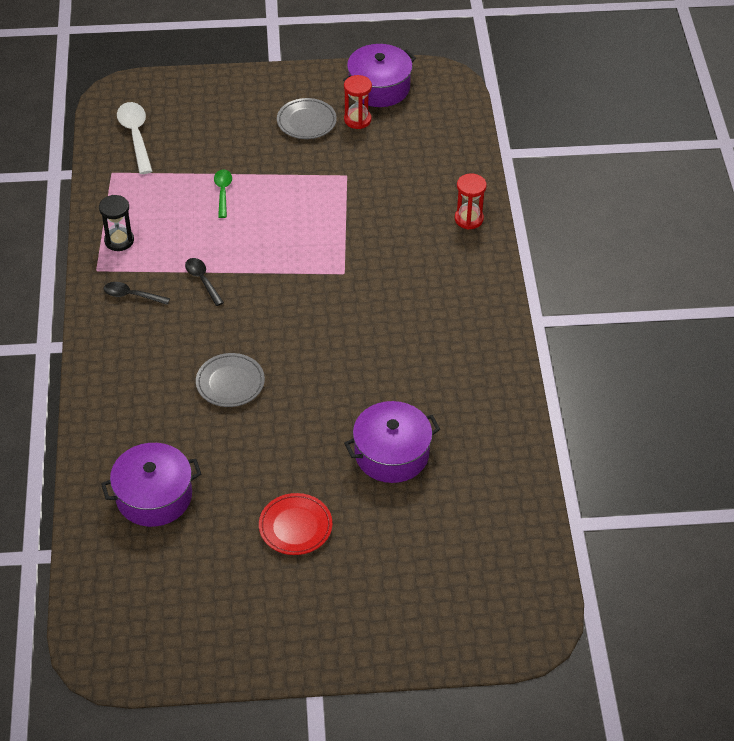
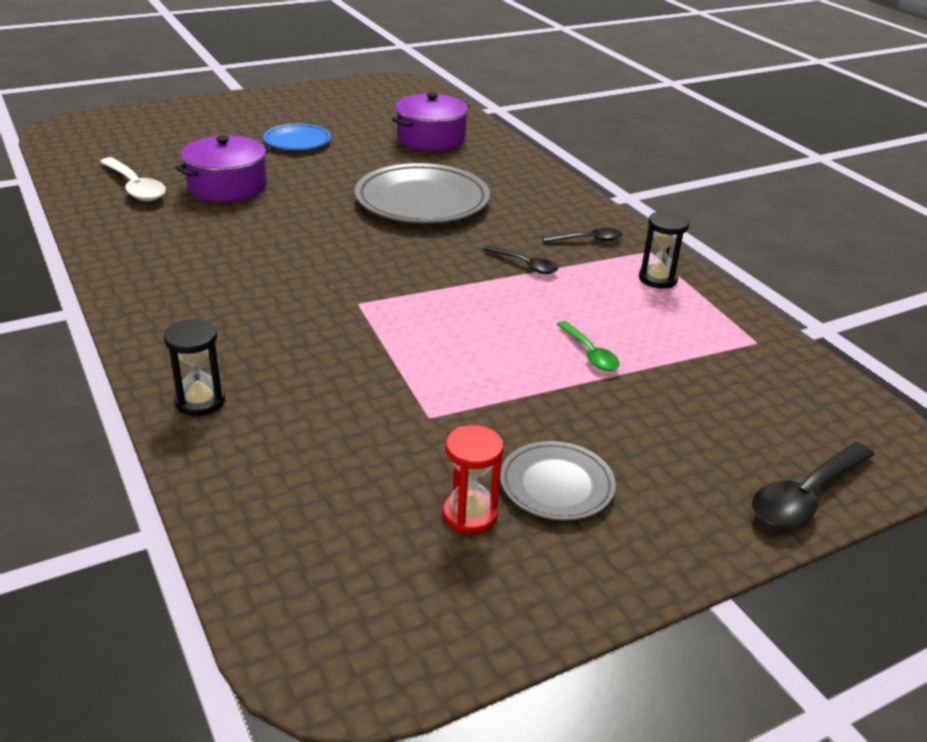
camera: 155 degrees right, 15 degrees down
white spoon [117,102,152,174] -> white spoon moved to [100,157,166,201]
grey plate [196,353,265,407] -> grey plate [355,163,490,223], size x1.80
red plate [259,493,332,555] -> blue plate [263,124,331,150]
purple pot [343,44,416,107] -> none
red hourglass [455,174,487,230] -> black hourglass [164,319,225,416]
none -> black spoon [752,442,875,528]

